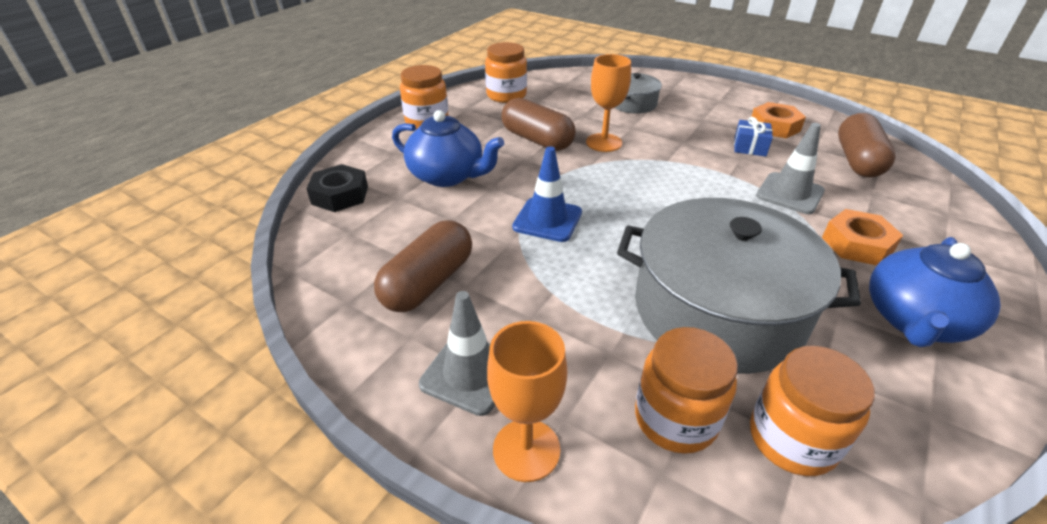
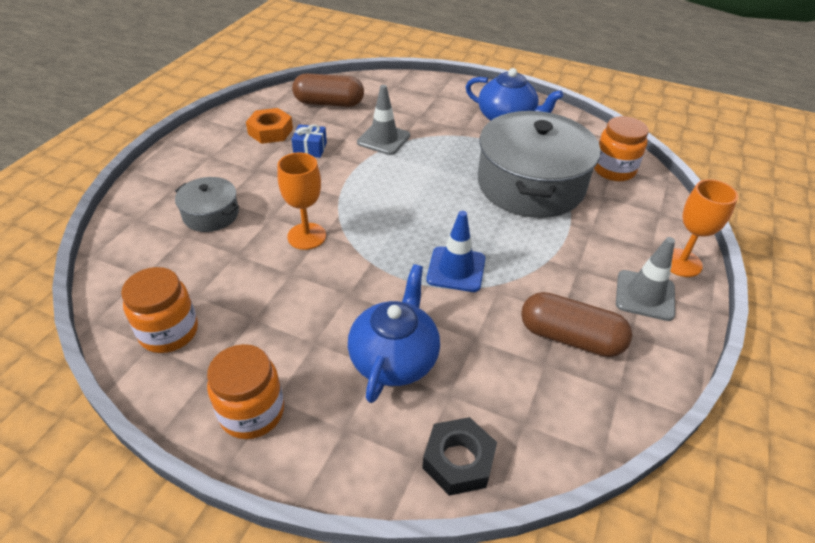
camera: 100 degrees left, 5 degrees up
brown capsule [502,98,576,151] -> none
orange jar [635,327,738,454] -> none
orange nut [822,209,903,265] -> none

